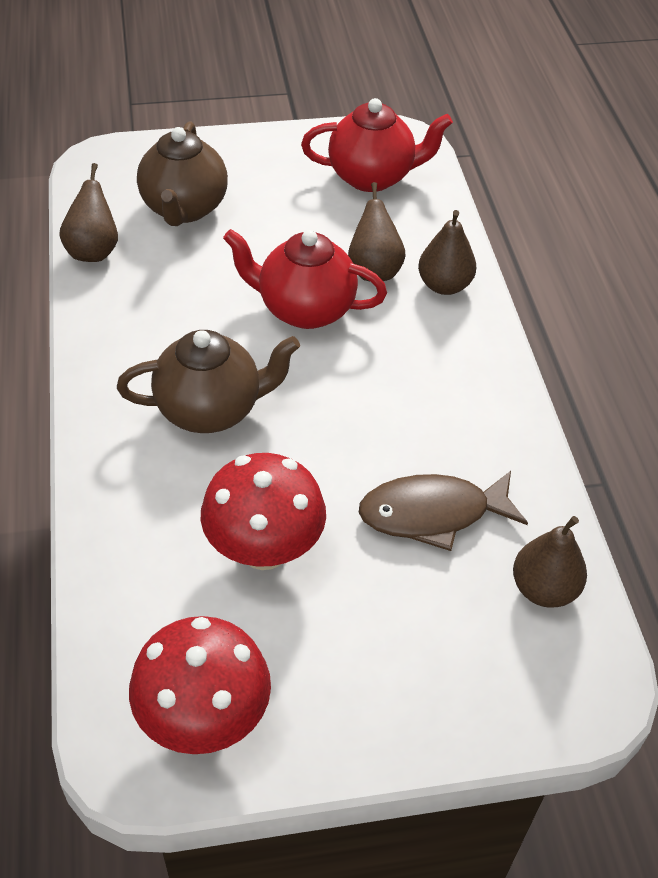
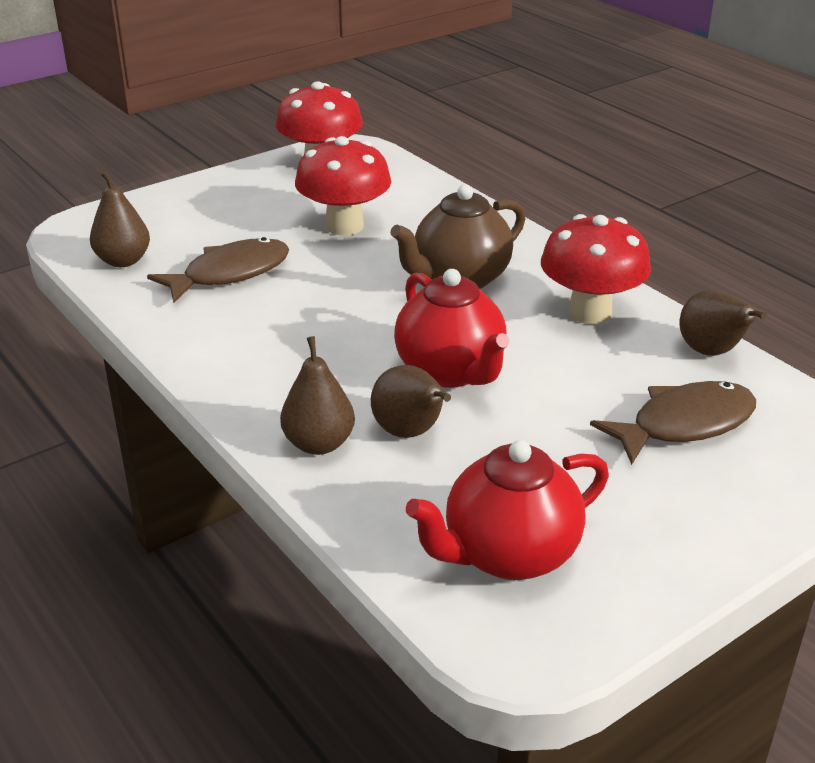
camera: 155 degrees right, 15 degrees down
brown teapot [137,121,228,226] -> brown fish [590,381,756,465]
red teapot [223,229,387,329] -> red teapot turned 75 degrees clockwise [394,269,509,388]
none -> red mushroom [541,214,651,324]

